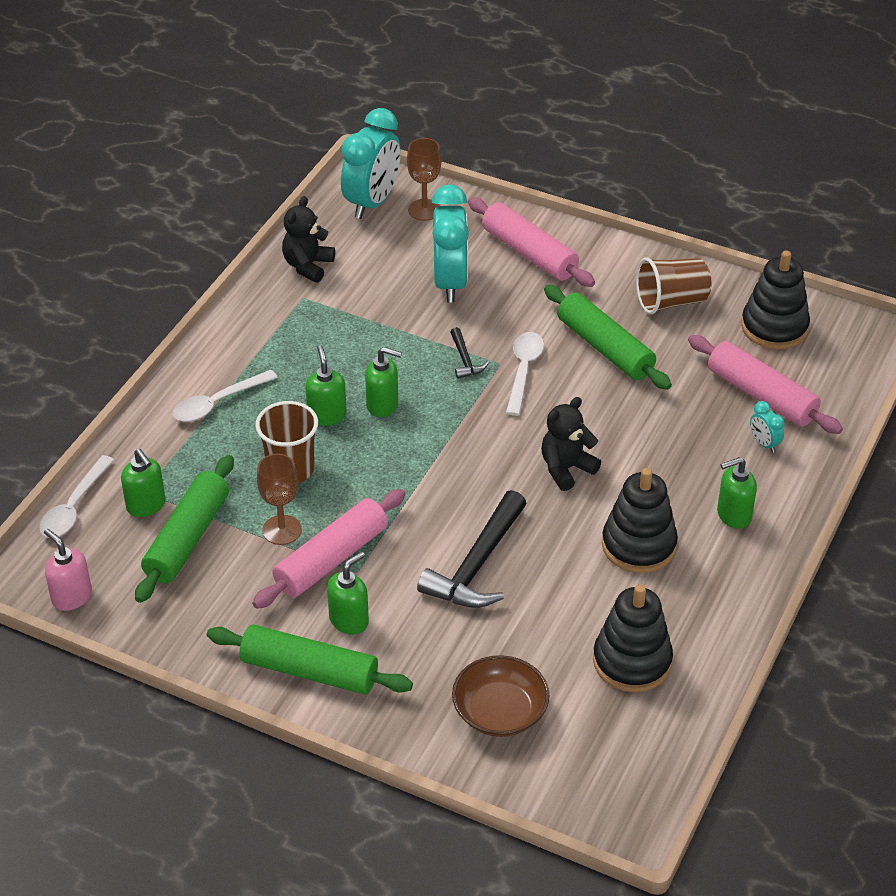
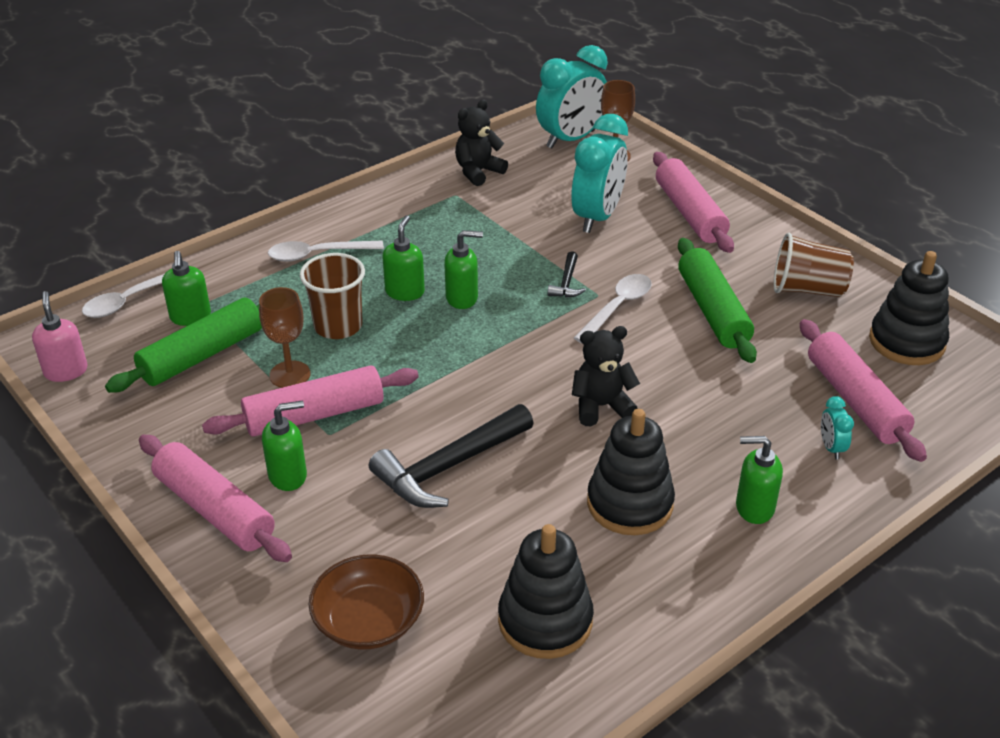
camera: 25 degrees right, 5 degrees down
green rolling pin [207,624,413,695] -> pink rolling pin [139,435,292,562]
green soap dispenser [365,347,402,417] -> green soap dispenser turned 45 degrees counterclockwise [444,230,483,309]

